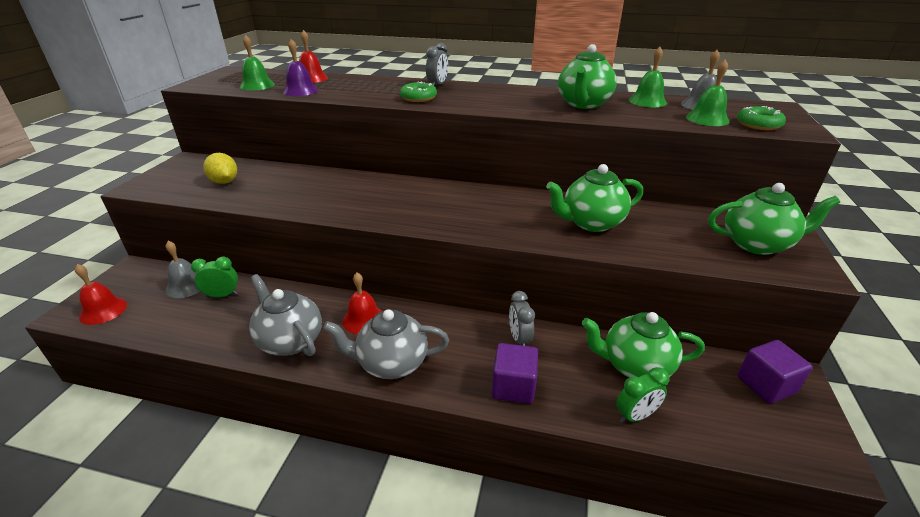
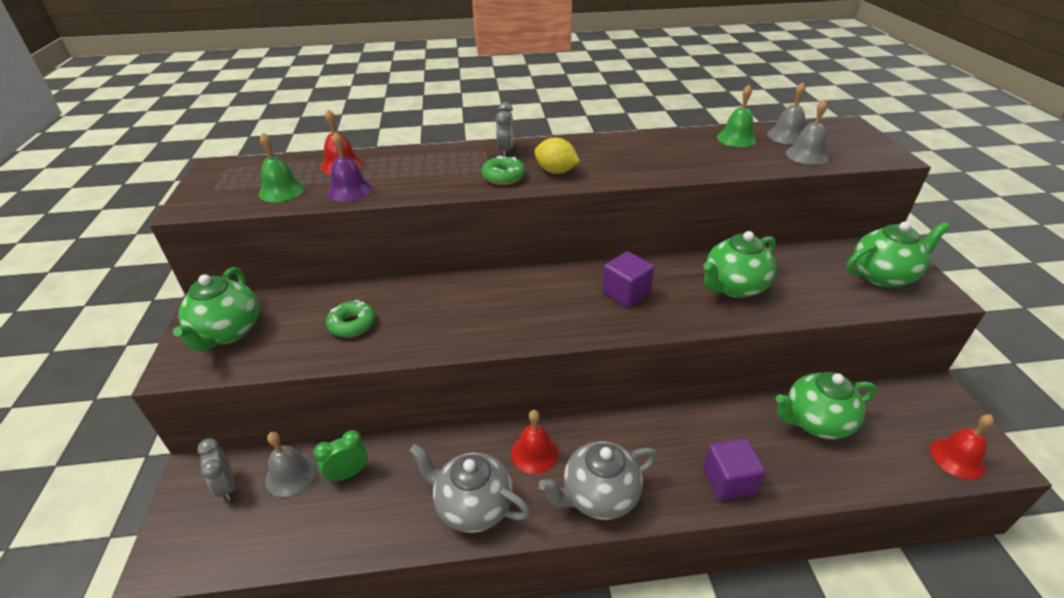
camera: 20 degrees left, 5 degrees up
red bell [75,264,127,325] -> red bell moved to [930,414,994,480]
yellow lemon [203,153,237,184] -> yellow lemon moved to [534,137,580,174]
grey clock [509,291,535,346] -> grey clock moved to [197,438,235,501]
green teapot [558,44,617,109] -> green teapot moved to [173,267,259,351]
green clock [616,367,669,423] -> none
green bell [686,60,730,126] -> grey bell [786,99,829,165]
green donut [737,106,786,130] -> green donut moved to [326,300,375,337]
purple cube [738,340,813,404] -> purple cube moved to [602,251,654,308]

